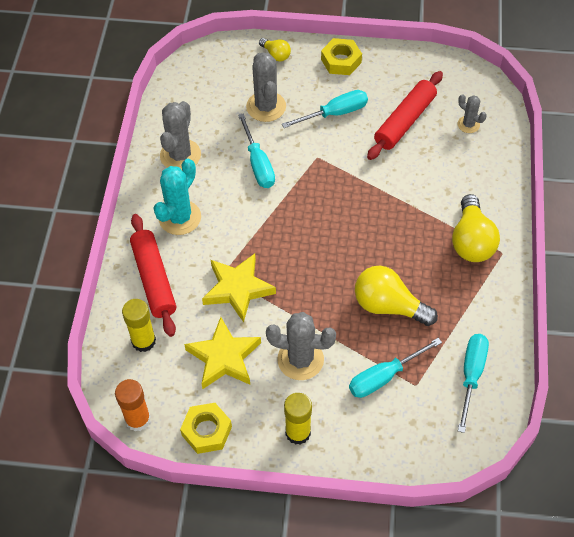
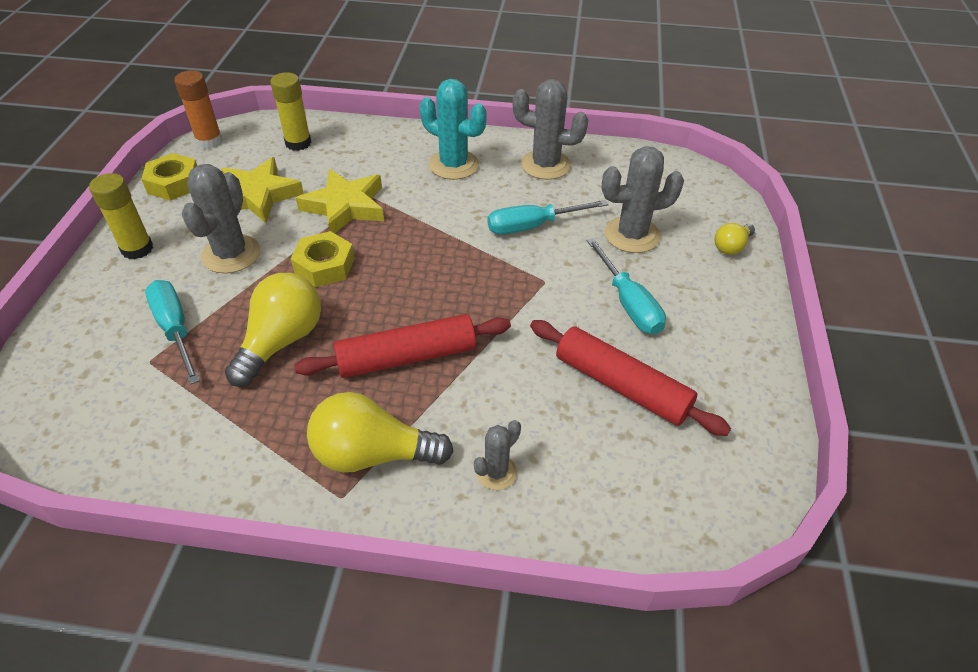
camera: 90 degrees right, 10 degrees down
red rolling pin [130,214,176,337] -> red rolling pin moved to [294,314,511,378]
yellow nut [321,38,362,75] -> yellow nut moved to [291,231,355,287]
grey cactus [458,94,487,133] -> grey cactus moved to [474,420,521,490]
turquoise screwdriver [458,334,489,433] -> none

